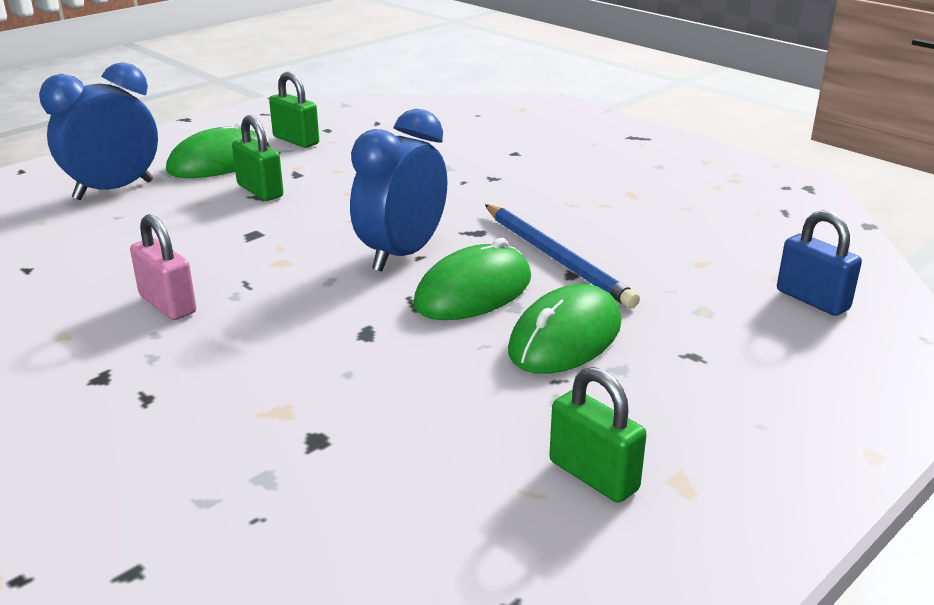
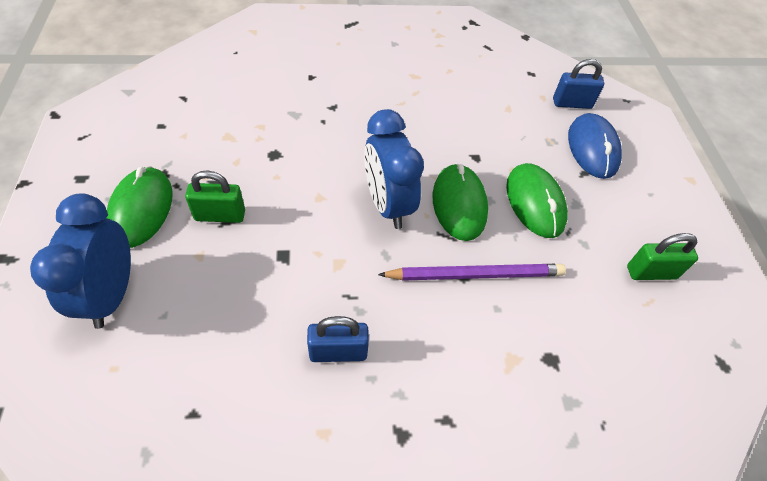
camera: 55 degrees left, 25 degrees up
pink padlock [130,214,196,320] -> blue padlock [307,316,369,362]
green padlock [269,72,319,148] -> none
blue pencil [485,204,640,308] -> none
none -> purple pencil [378,264,566,281]
none -> blue mouse [568,113,622,179]

